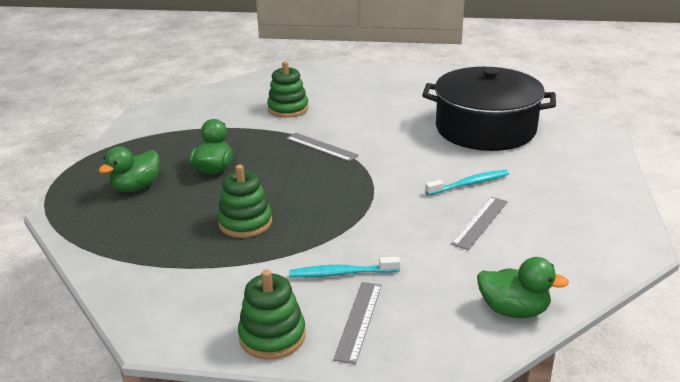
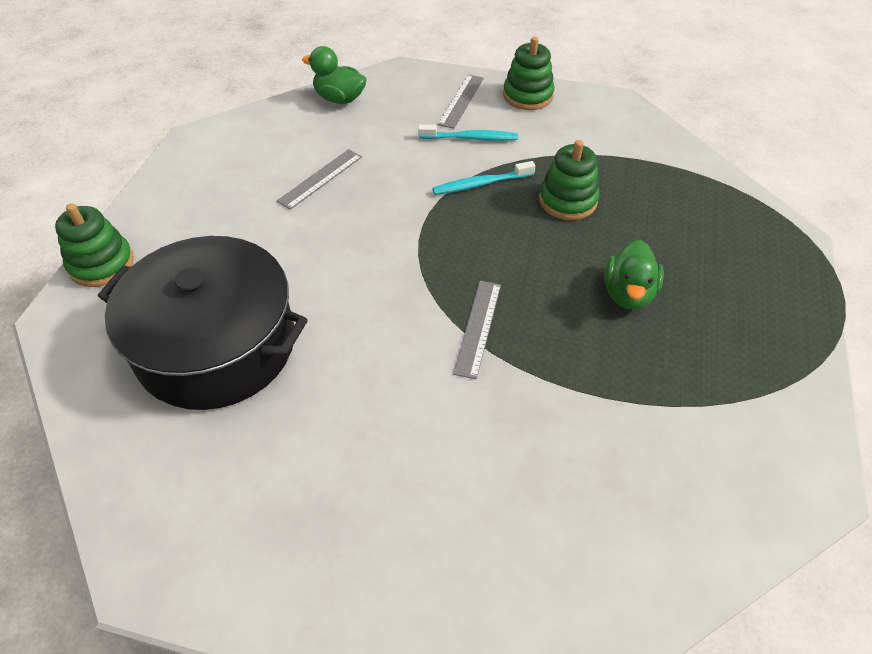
camera: 175 degrees left, 20 degrees up
green duck [99,146,160,192] -> none
green stacking toy [267,61,309,118] -> green stacking toy moved to [55,203,134,287]
grey ruler [286,133,359,162] -> grey ruler turned 60 degrees clockwise [453,281,501,379]
turquoise toothbrush [425,170,509,196] -> turquoise toothbrush moved to [432,161,535,195]

